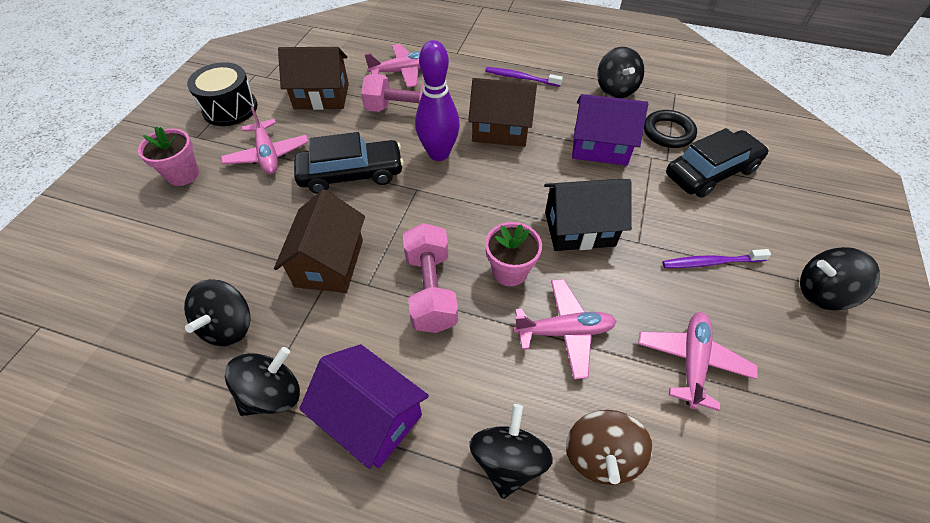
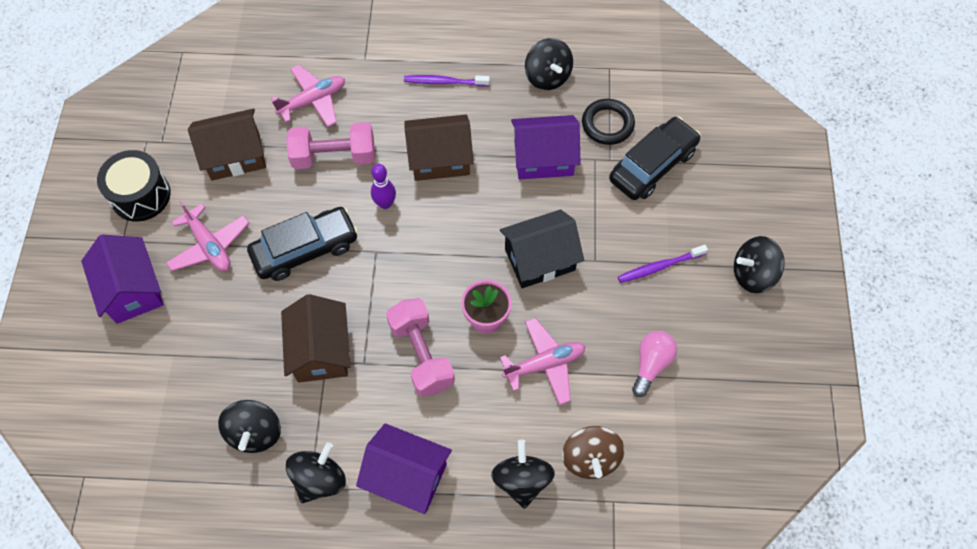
camera: 15 degrees left, 10 degrees up
pink flower pot [138,126,199,186] -> purple house [81,234,164,324]
purple bowling pin [415,40,460,161] -> purple bowling pin [371,164,396,209], size x0.57
pink plane [638,312,758,411] -> pink light bulb [632,331,677,397]

